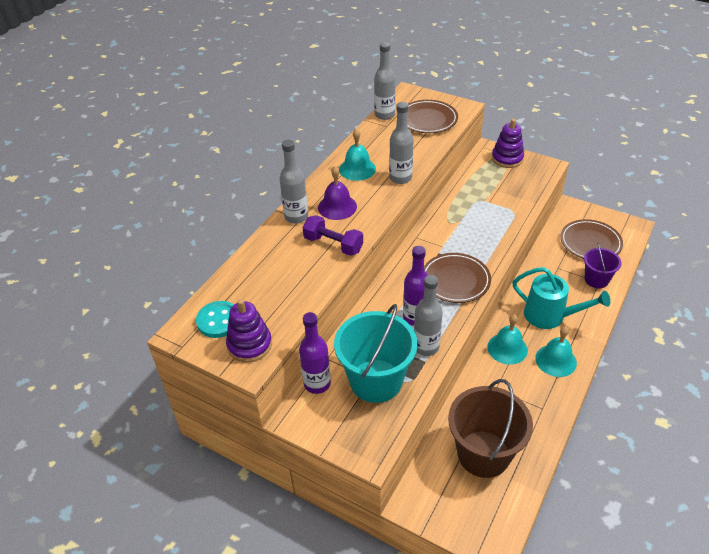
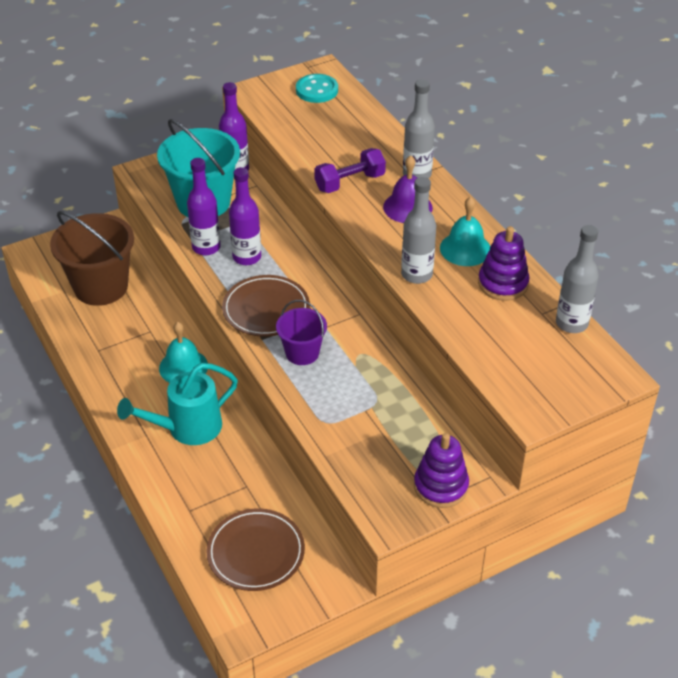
camera: 120 degrees right, 0 degrees up
purple stacking toy [226,299,272,363] -> purple stacking toy moved to [478,226,529,301]
brown plate [407,100,458,133] -> none
grey bottle [414,275,443,356] -> purple bottle [187,158,221,255]
turquoise bell [535,326,577,377] -> none
purple bucket [584,242,622,288] -> purple bucket moved to [276,300,327,365]

